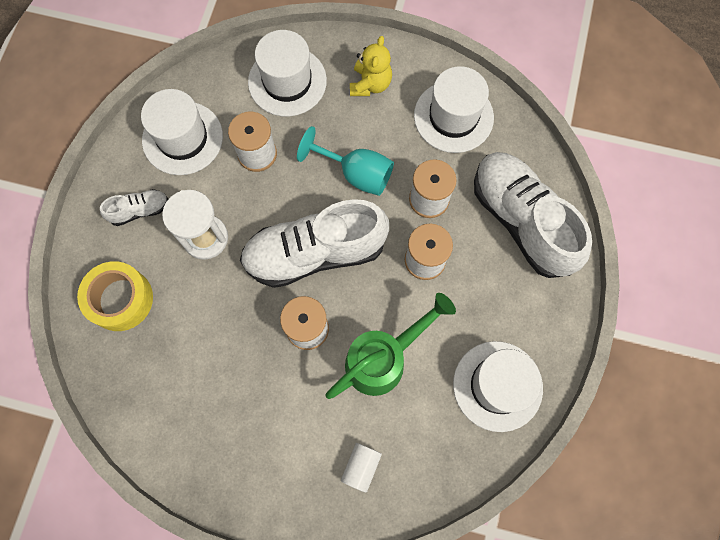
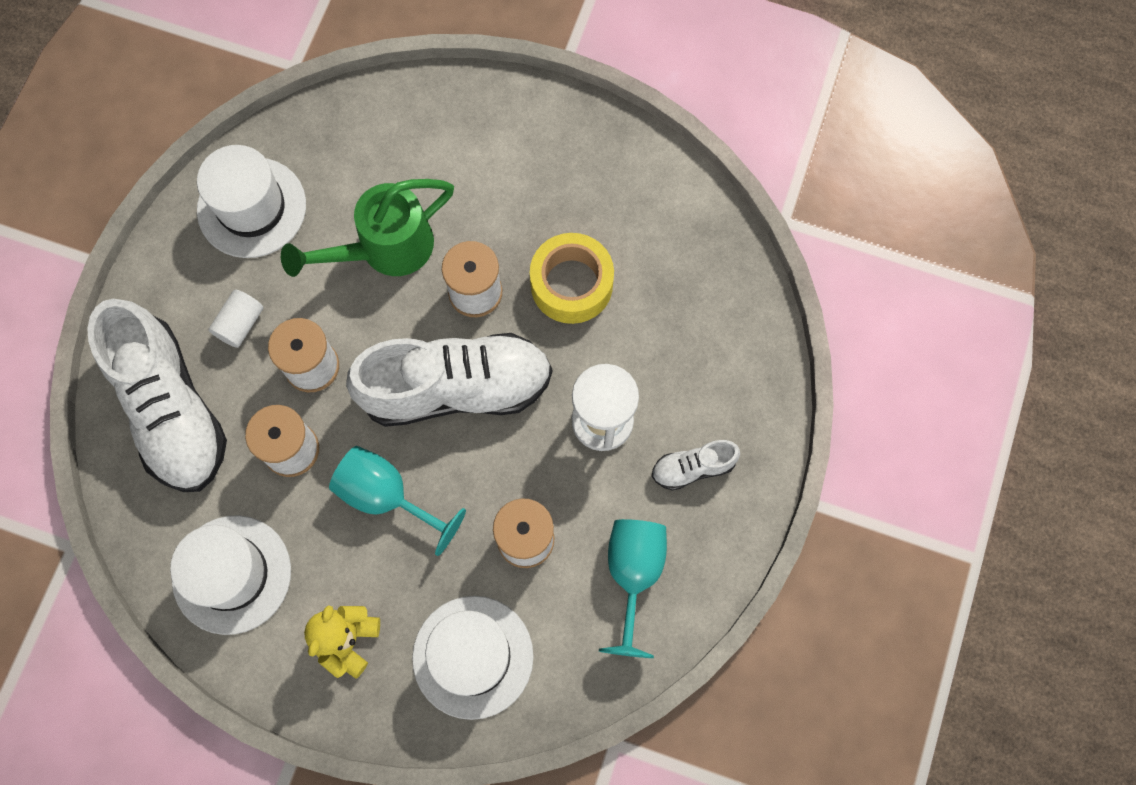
camera: 175 degrees left, 0 degrees up
yellow tape [77,261,153,331] -> yellow tape moved to [530,233,614,324]
white hat [141,89,223,175] -> turquoise goblet [599,519,667,658]
white cylinder [341,443,382,492] -> white cylinder moved to [208,289,264,348]

